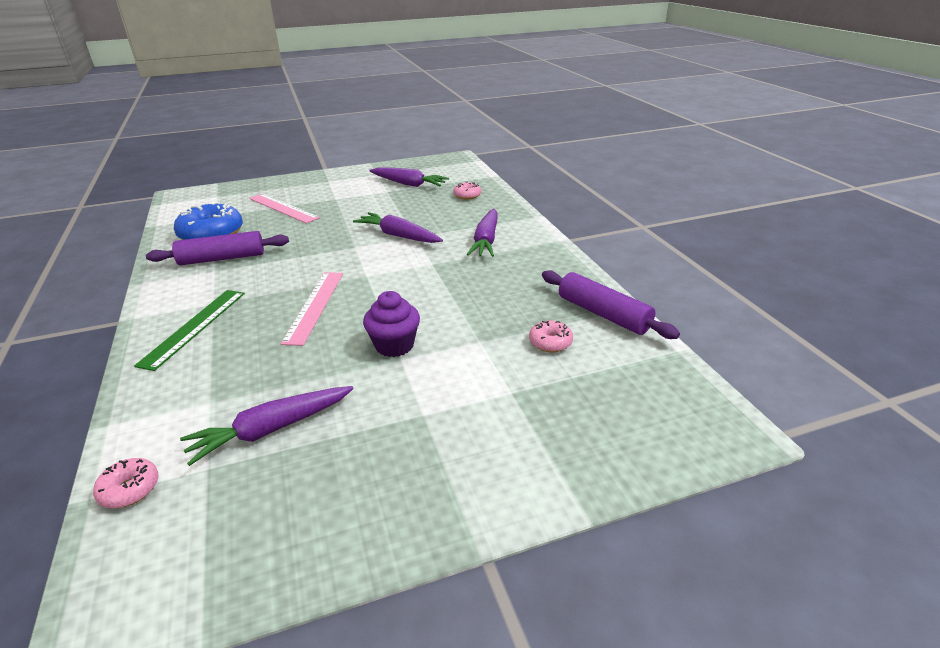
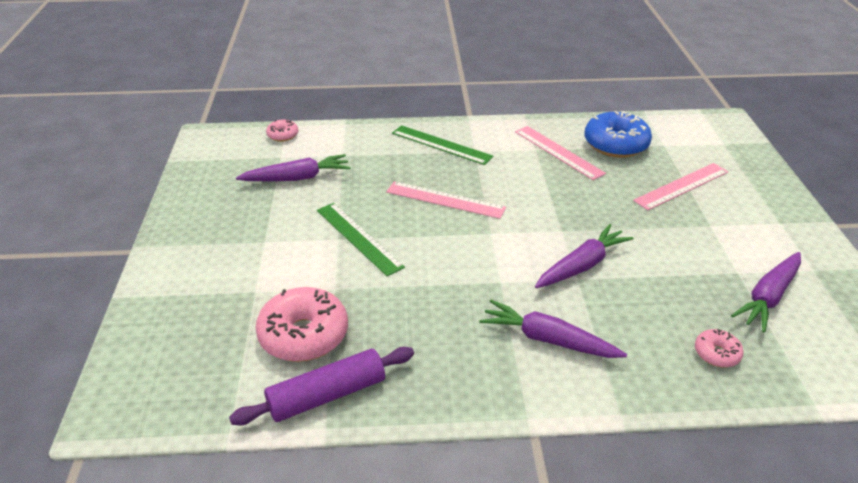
camera: 105 degrees right, 5 degrees up
purple rolling pin [146,231,289,265] -> pink ruler [515,126,606,180]
purple carrot [180,386,354,466] -> purple carrot turned 90 degrees clockwise [236,154,350,181]
purple cupcake [363,291,420,357] -> green ruler [317,203,405,276]
pink donut [529,320,573,352] -> pink donut [255,287,348,362], size x2.03

